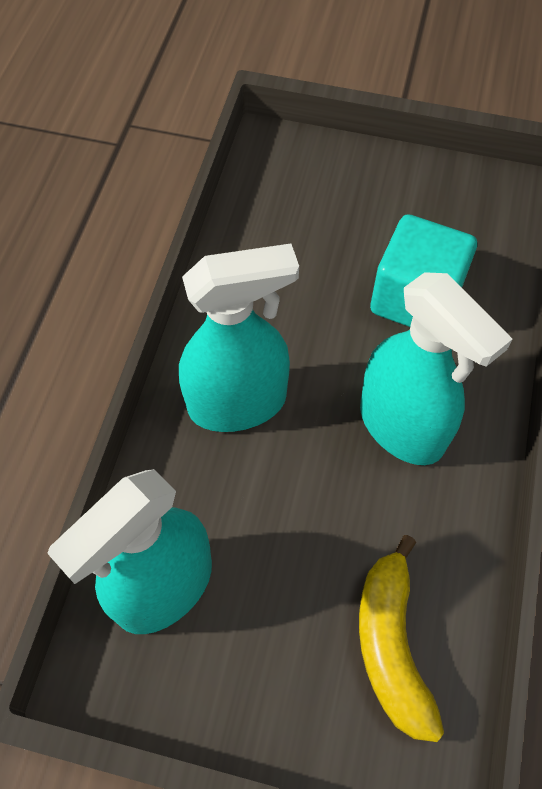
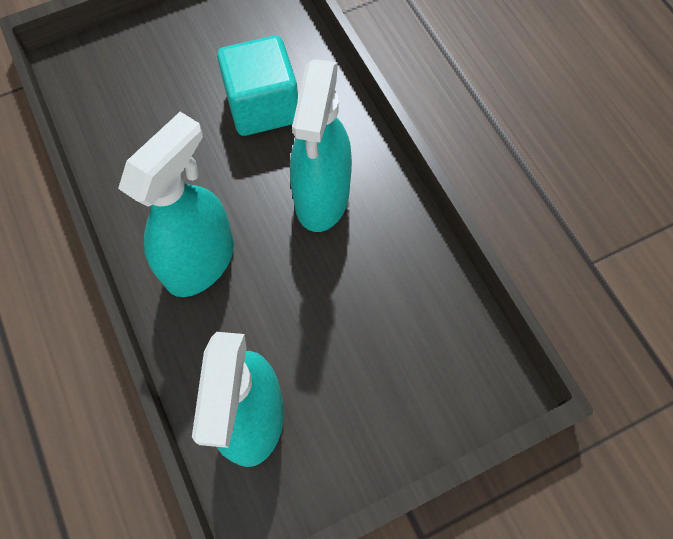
camera: 40 degrees left, 5 degrees up
yellow banana [359,535,444,742] -> none
turquoise spray bottle [360,272,512,465] -> turquoise spray bottle turned 90 degrees clockwise [290,59,352,232]

